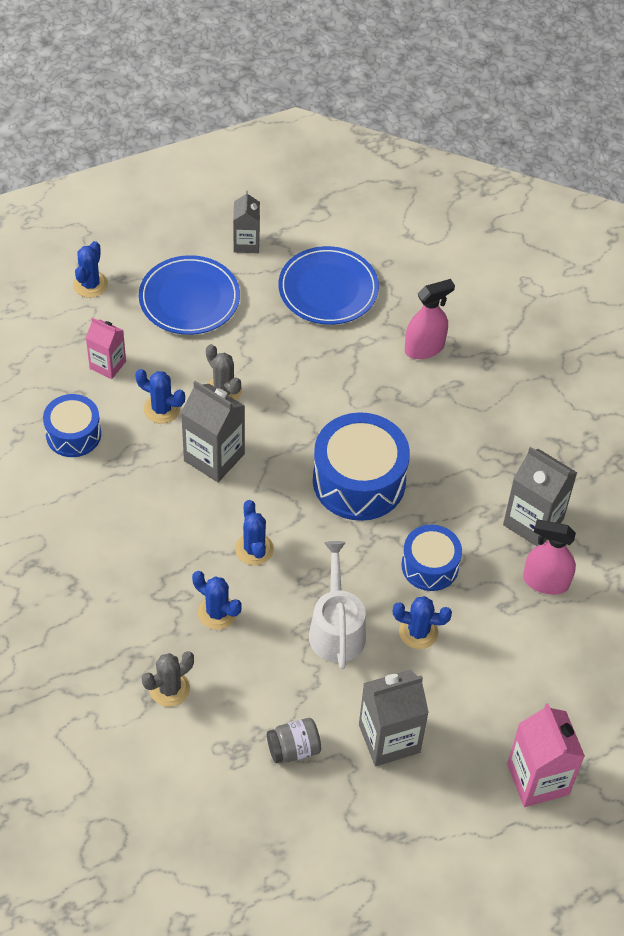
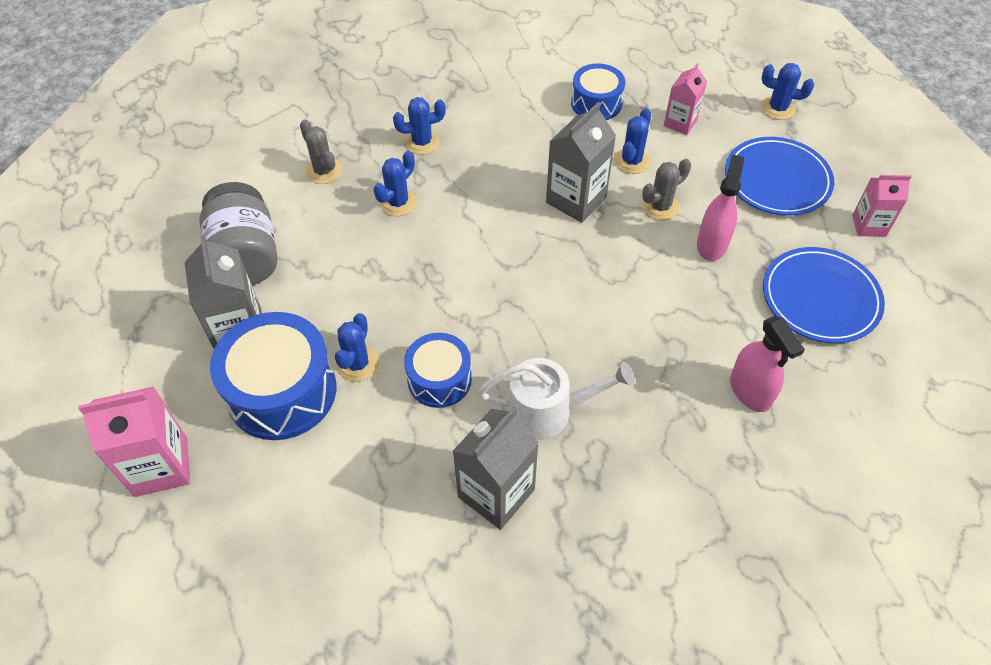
camera: 95 degrees right, 0 degrees up
grey carton [233,191,260,253] -> pink carton [852,175,912,237]
blue cactus [235,500,274,565] -> blue cactus moved to [393,97,446,155]
grey jar [267,718,321,763] -> grey jar [199,182,278,285], size x1.91
white watering can [309,541,366,669] -> white watering can moved to [478,358,635,440]
blue drum [313,412,410,521] -> blue drum moved to [210,312,336,440]
pink spray bottle [523,520,576,595] -> pink spray bottle moved to [697,154,744,261]

